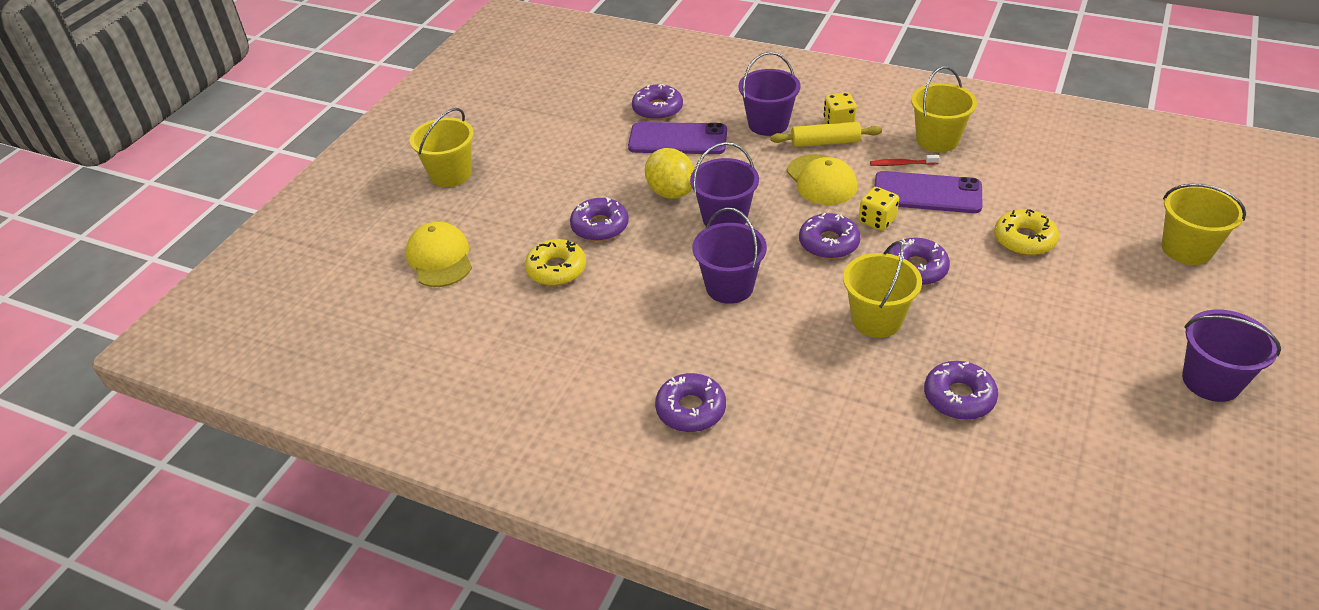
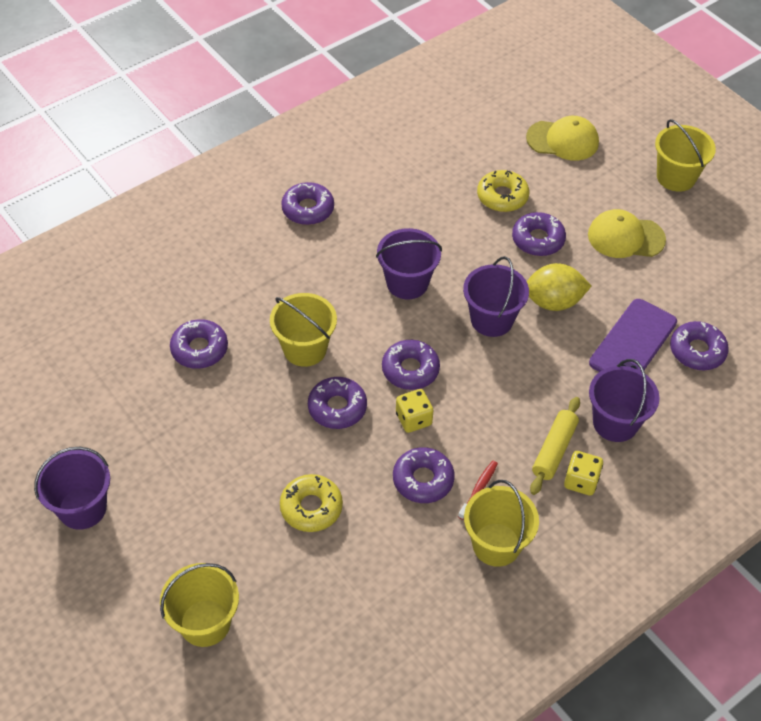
camera: 115 degrees right, 10 degrees up
yellow cap [787,154,857,205] -> yellow cap moved to [588,209,666,258]
purple phone [874,171,983,213] -> purple donut [393,447,455,503]

